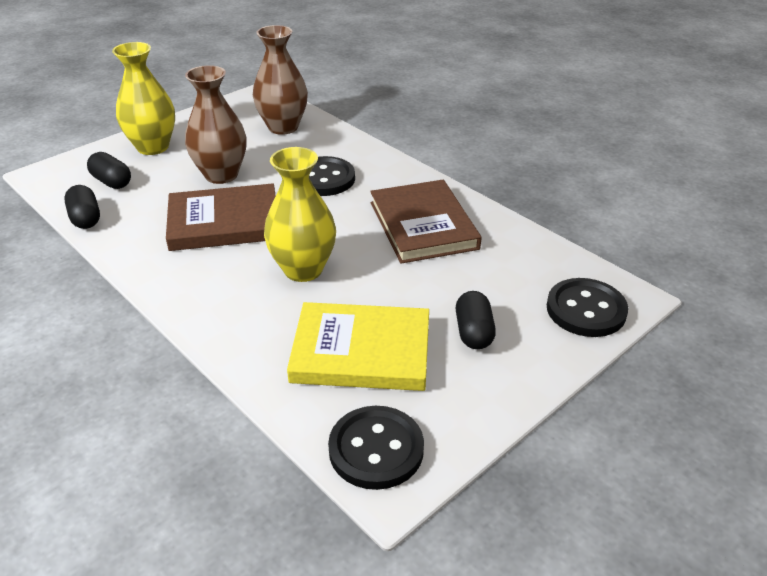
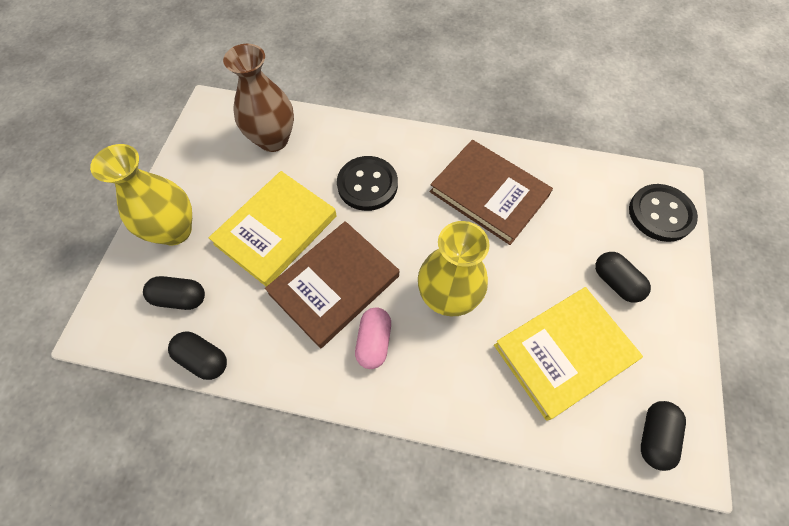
camera: 35 degrees left, 25 degrees up
brown vase [185,65,247,184] -> yellow book [209,171,337,287]
black button [328,406,424,490] -> black capsule [641,401,686,471]
none -> pink capsule [355,307,391,369]

